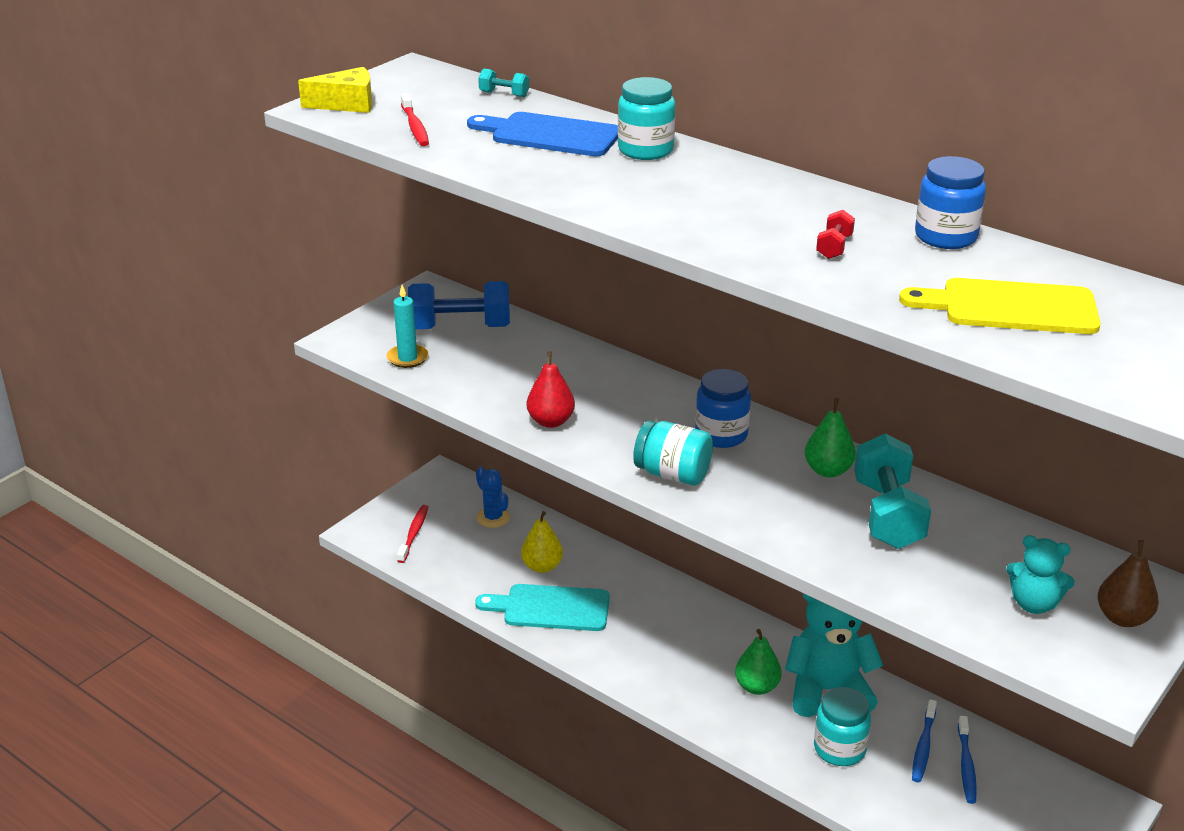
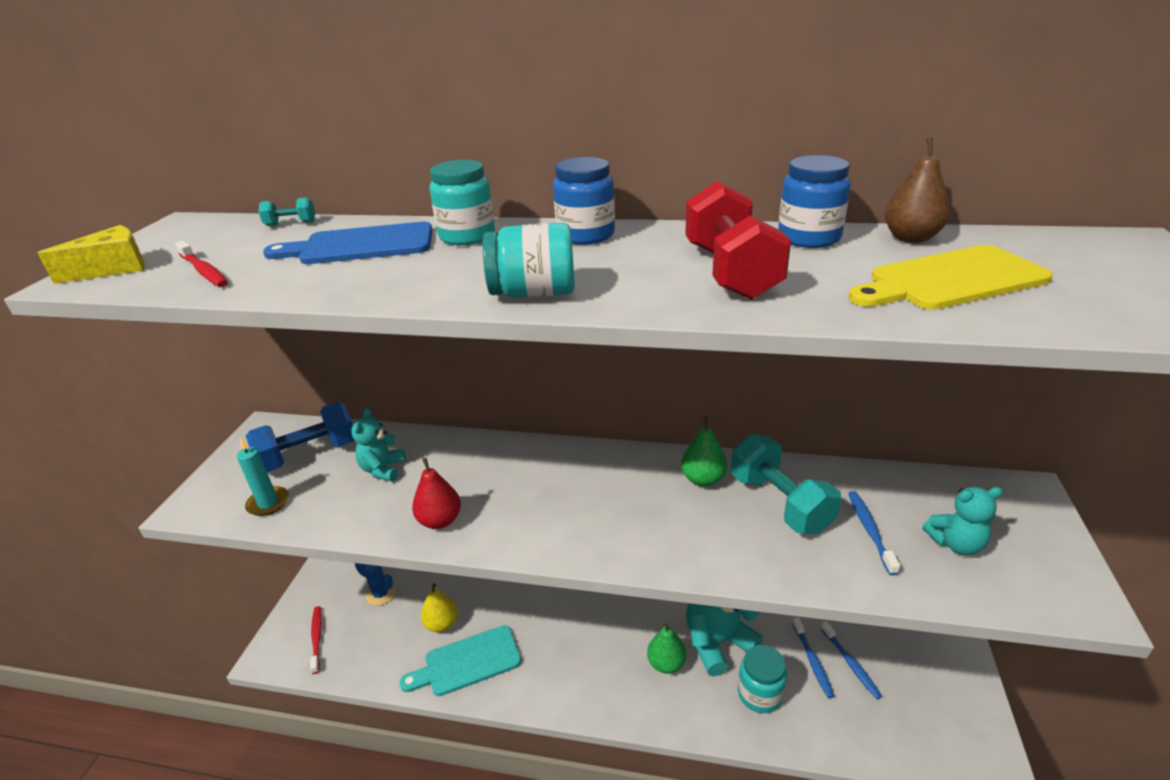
camera: 25 degrees left, 0 degrees up
turquoise jar [633,421,713,486] -> turquoise jar moved to [483,223,575,298]
blue jar [695,369,751,448] -> blue jar moved to [553,157,615,245]
red dumbbell [816,210,855,259] -> red dumbbell [685,181,791,300], size x2.29
brown pear [1098,540,1159,627] -> brown pear moved to [885,137,950,243]
none -> turquoise teddy bear [351,408,405,482]
none -> blue toothbrush [848,491,900,575]

